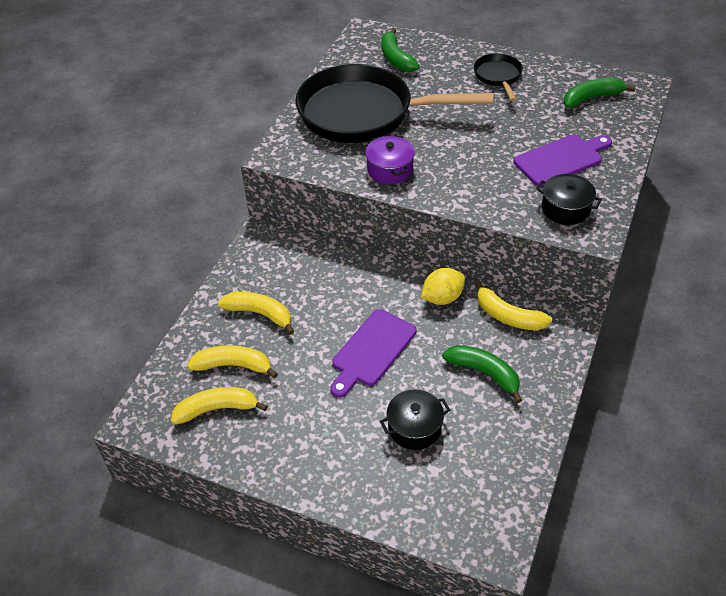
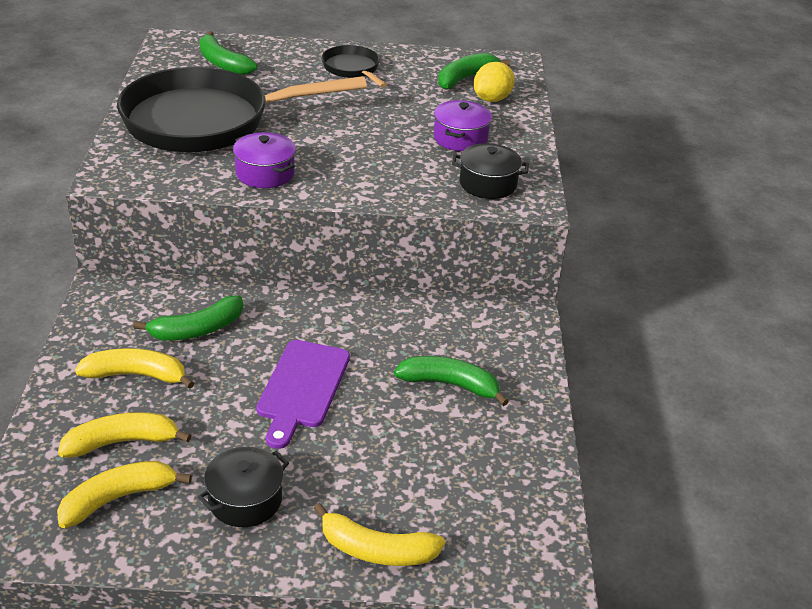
camera: 25 degrees left, 10 degrees down
black pot [380,389,450,450] -> black pot moved to [198,447,289,527]
yellow lemon [421,268,465,305] -> yellow lemon moved to [473,62,515,102]
yellow banana [475,280,552,330] -> yellow banana moved to [313,503,445,566]
purple cutting board [514,135,612,187] -> purple pot [434,100,492,151]
none -> green banana [133,295,243,341]

